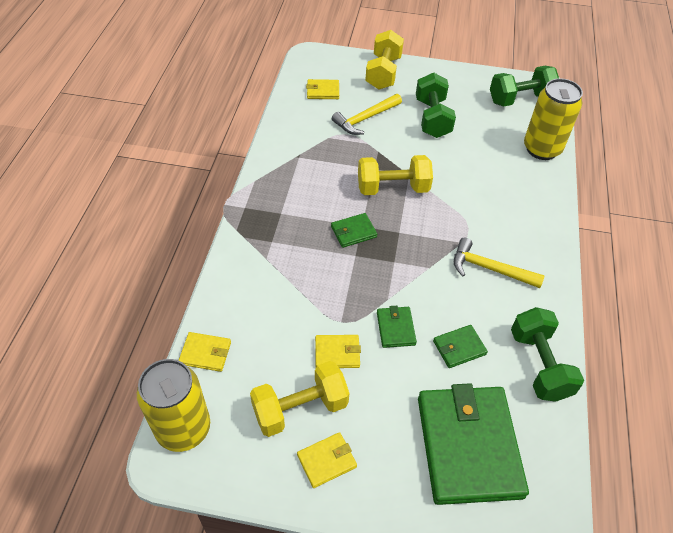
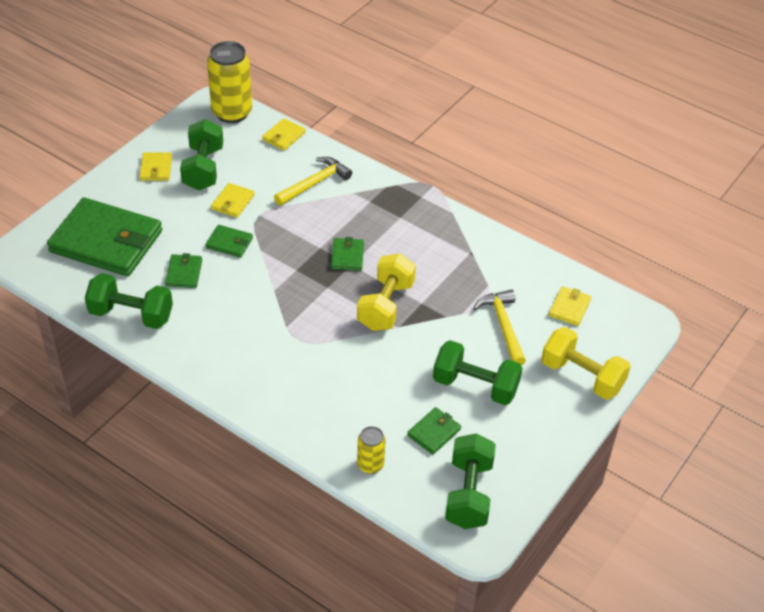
camera: 115 degrees right, 5 degrees down
yellow dumbbell [250,361,349,437] -> green dumbbell [180,119,223,191]
yellow hammer [454,237,545,288] -> yellow hammer moved to [274,157,352,206]
yellow can [524,78,583,160] -> yellow can [357,426,386,474], size x0.52
none -> green wallet [407,407,461,455]

